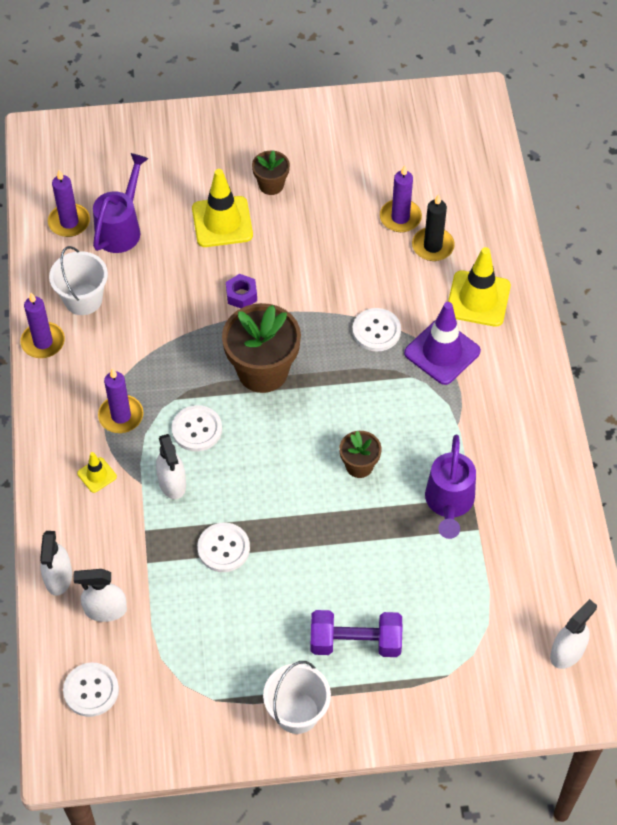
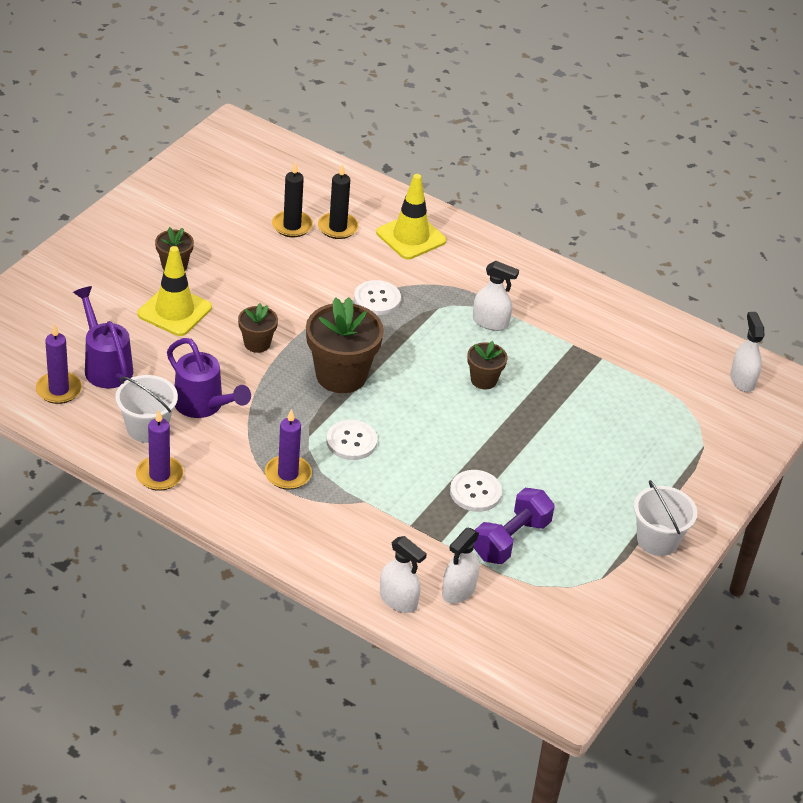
camera: 55 degrees left, 15 degrees down
white button [63,663,119,717] -> none
yellow traffic cone [77,452,117,493] -> none
white spray bottle [156,434,186,499] -> white spray bottle moved to [473,261,519,331]
purple nut [226,274,257,308] -> brown flower pot [238,303,278,353]
purple dumbbell [311,610,402,657] -> purple dumbbell moved to [474,488,555,564]
purple candle [380,165,422,232] -> black candle [272,162,313,237]
purple traffic cone [404,302,481,385] -> none
purple watering can [425,435,476,539] -> purple watering can moved to [167,338,251,418]

